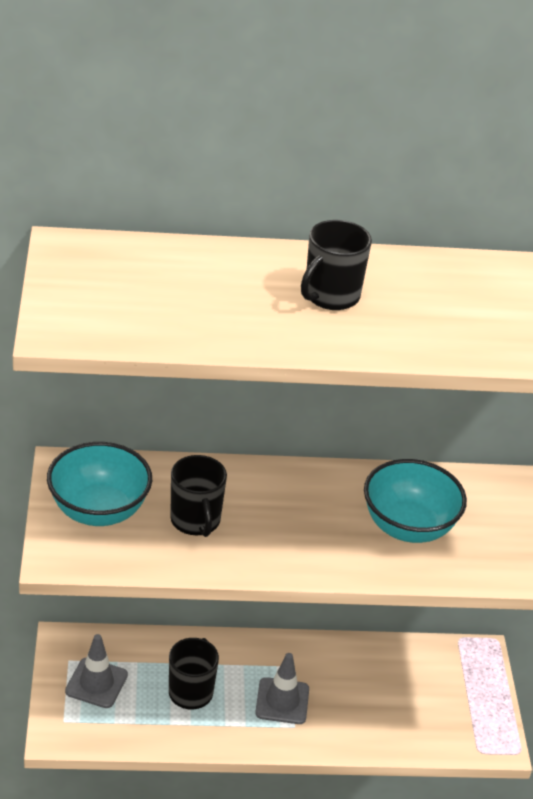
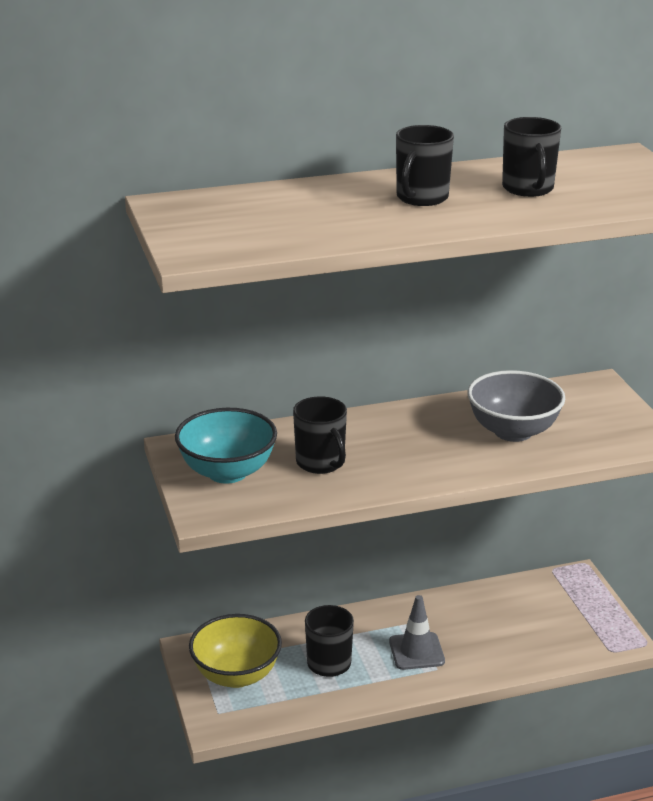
camera: 10 degrees left, 10 degrees down
grey traffic cone [65,634,128,708] -> yellow bowl [189,614,282,688]
turquoise bowl [364,459,467,543] -> grey bowl [468,370,565,442]
none -> black mug [502,117,561,197]

